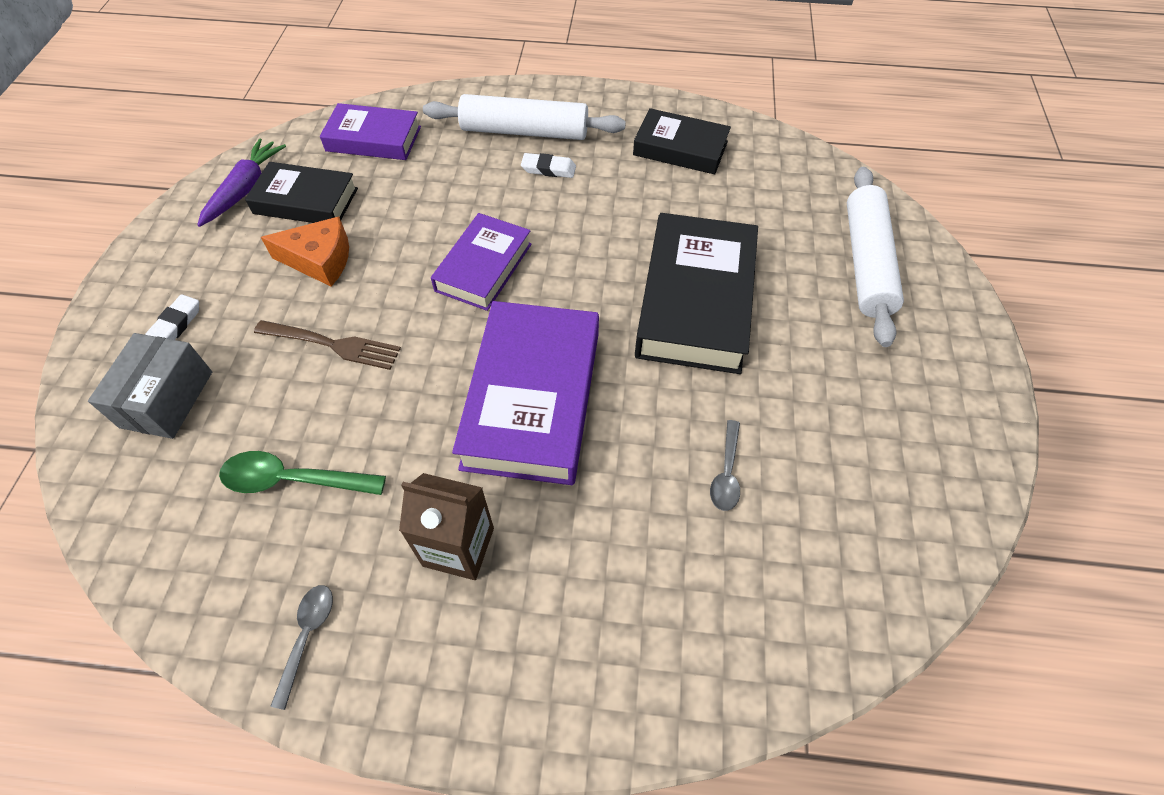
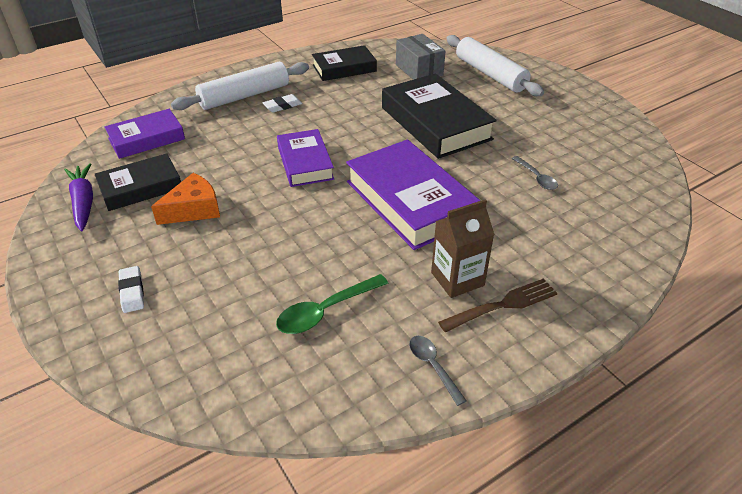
camera: 40 degrees left, 15 degrees down
grey box [88,333,212,439] -> grey box moved to [396,34,445,80]
brown fork [254,320,401,370] -> brown fork moved to [438,278,557,332]

